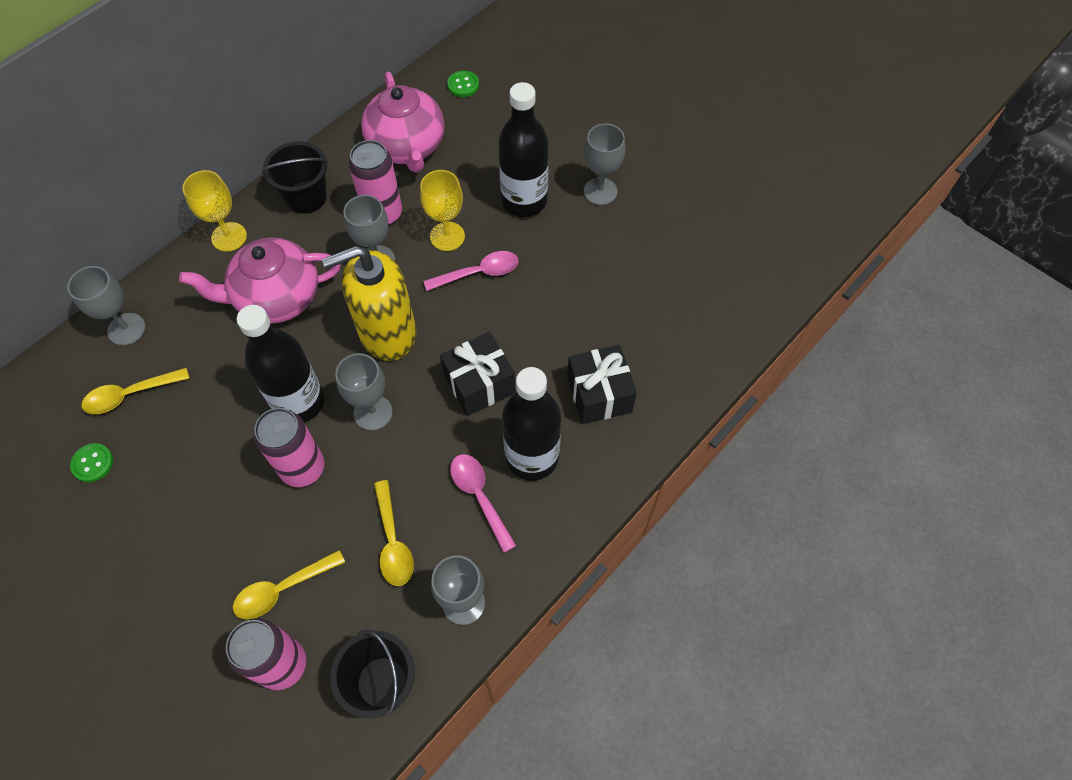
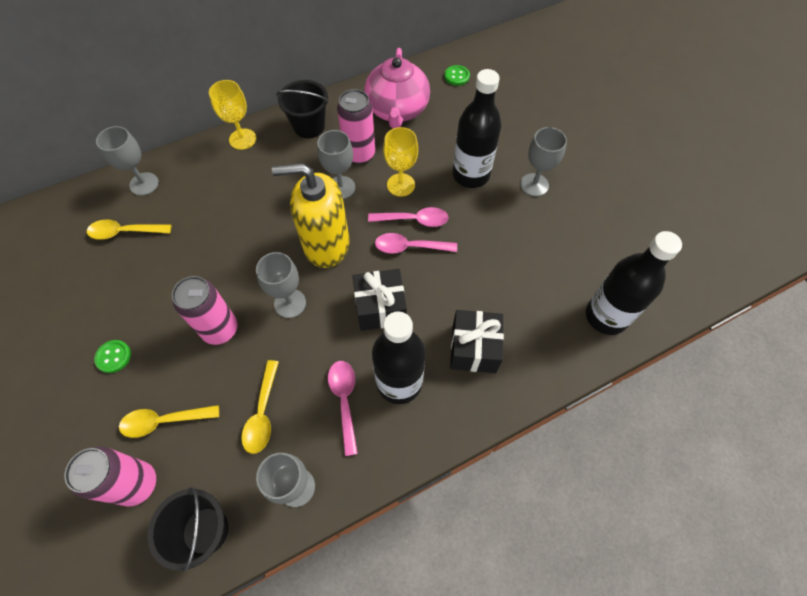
camera: 20 degrees right, 0 degrees up
green button [70,443,113,482] -> green button moved to [94,340,131,373]
pink teapot [179,238,340,324] -> none
black bottle [237,305,324,422] -> black bottle moved to [586,231,682,335]
none -> pink spoon [375,233,457,254]

